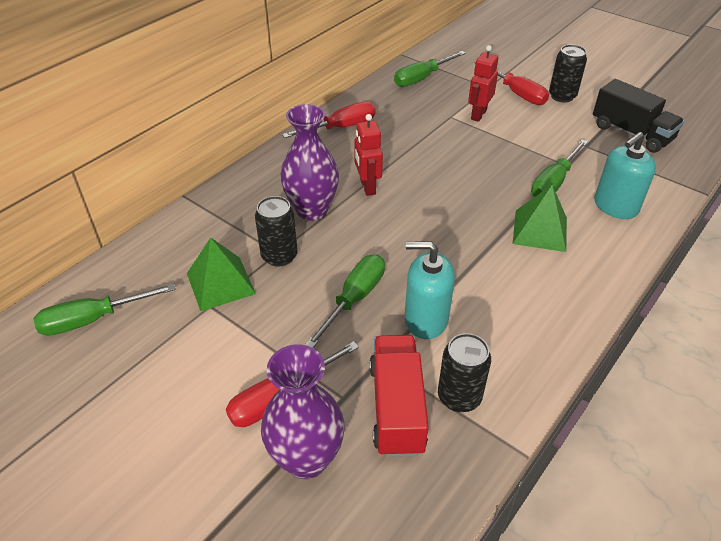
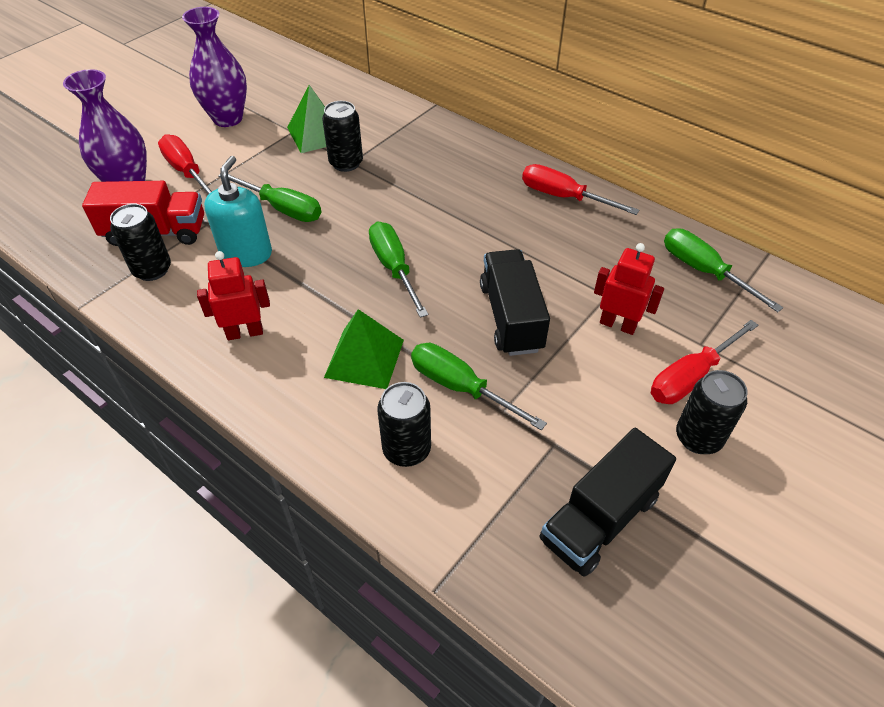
camera: 90 degrees right, 5 degrees up
green screwdriver [33,283,176,336] -> green screwdriver moved to [369,222,428,318]
purple vase [280,104,339,221] -> purple vase moved to [182,7,247,127]
red screwdriver [282,101,375,138] -> red screwdriver turned 150 degrees clockwise [522,164,639,215]
red robot [354,114,383,196] -> red robot moved to [197,251,270,340]
turquoise soap dispenser [594,132,656,219] -> black can [377,382,431,467]
none -> black truck [480,249,550,356]

